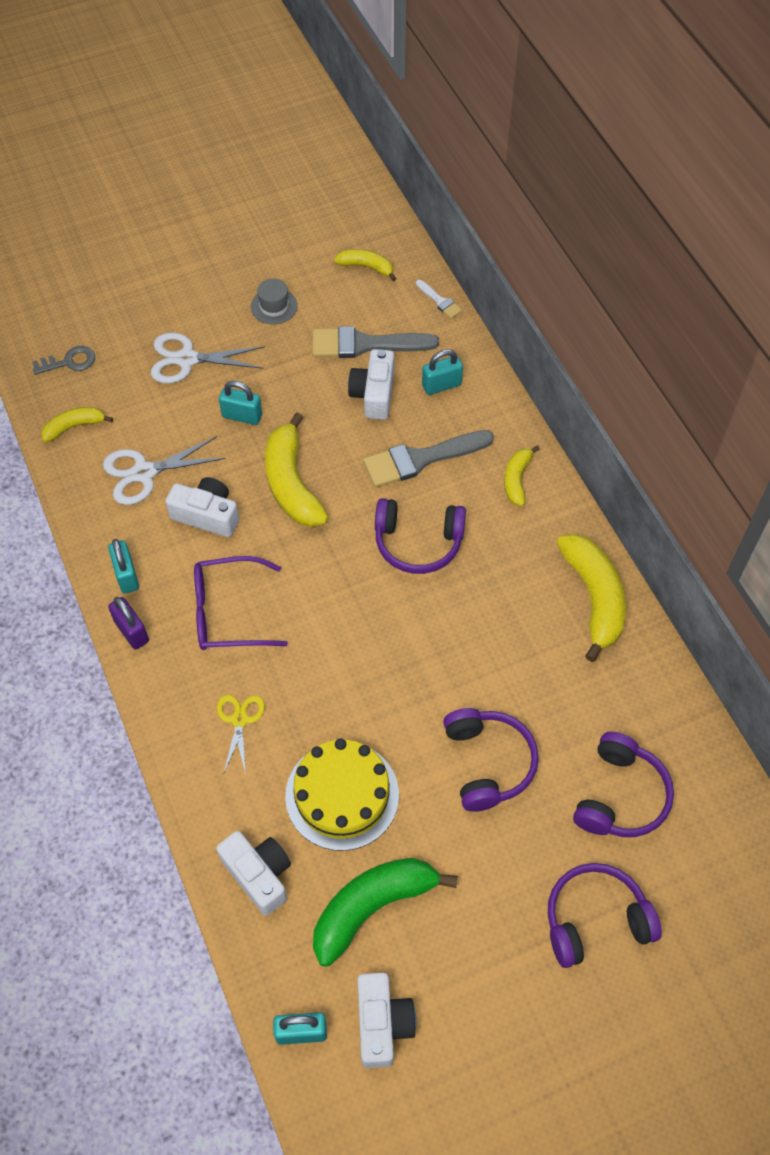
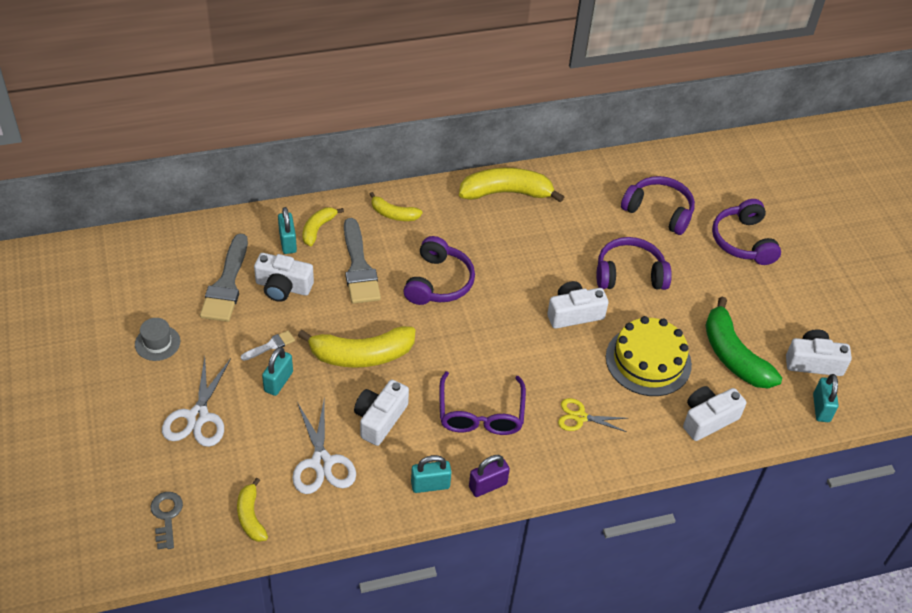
camera: 85 degrees left, 10 degrees down
yellow banana [334,249,396,281] -> yellow banana moved to [303,207,344,246]
white brush [416,280,462,319] -> white brush moved to [241,330,295,361]
none -> white camera [547,281,609,329]

